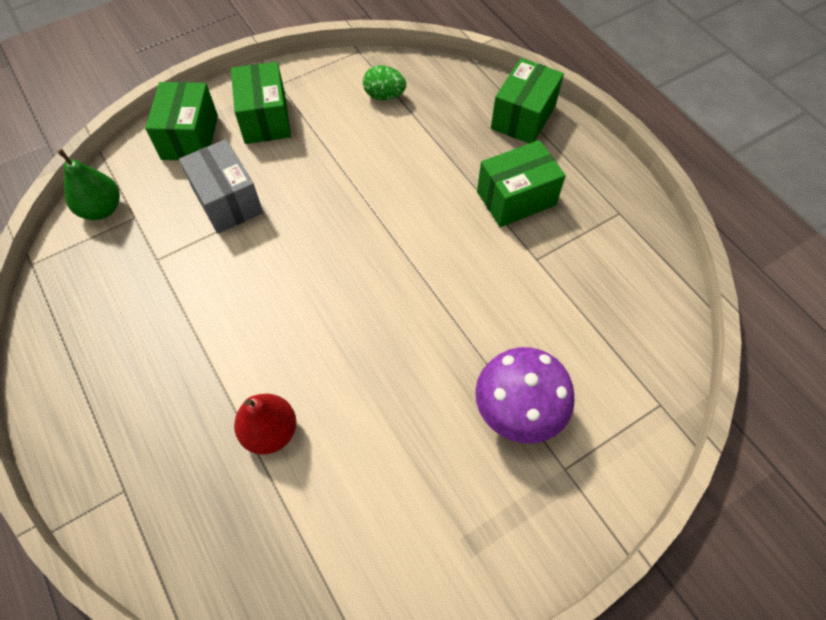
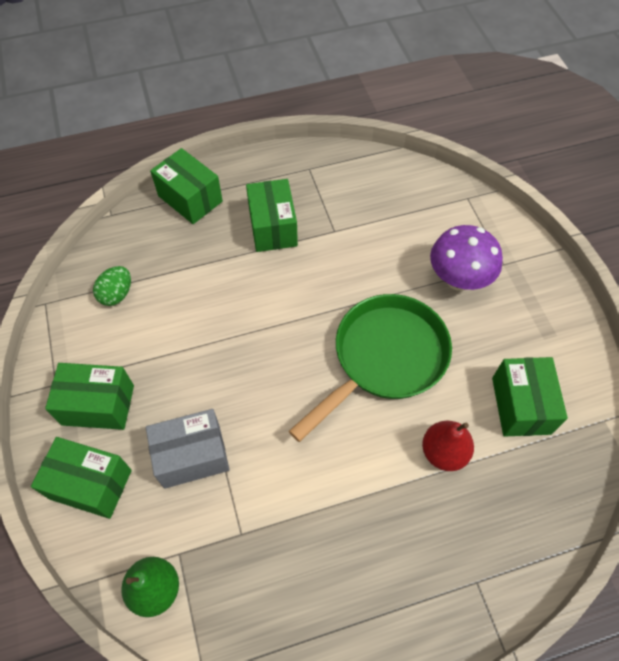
camera: 75 degrees left, 0 degrees up
none -> green pan [289,294,452,442]
none -> green box [492,357,568,437]

